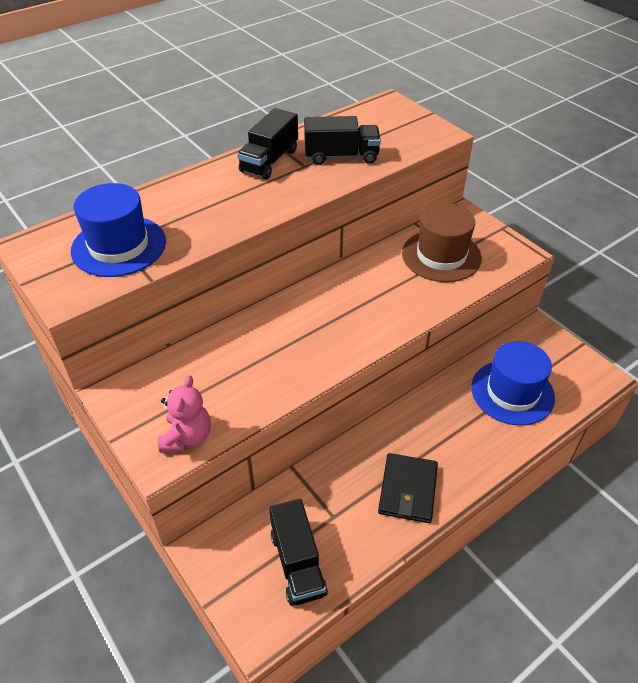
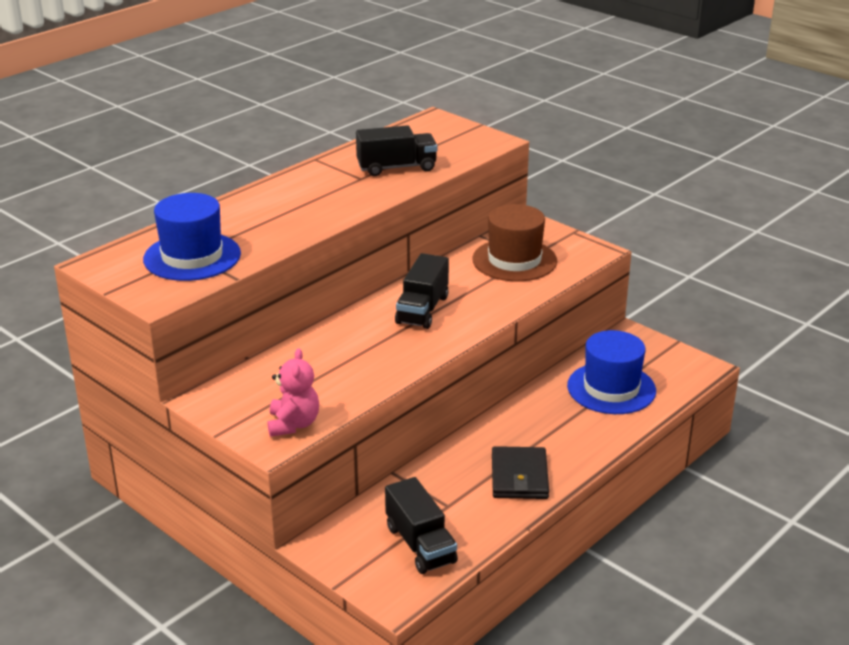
camera: 10 degrees left, 15 degrees down
black truck [237,108,298,180] -> black truck moved to [395,253,449,329]

